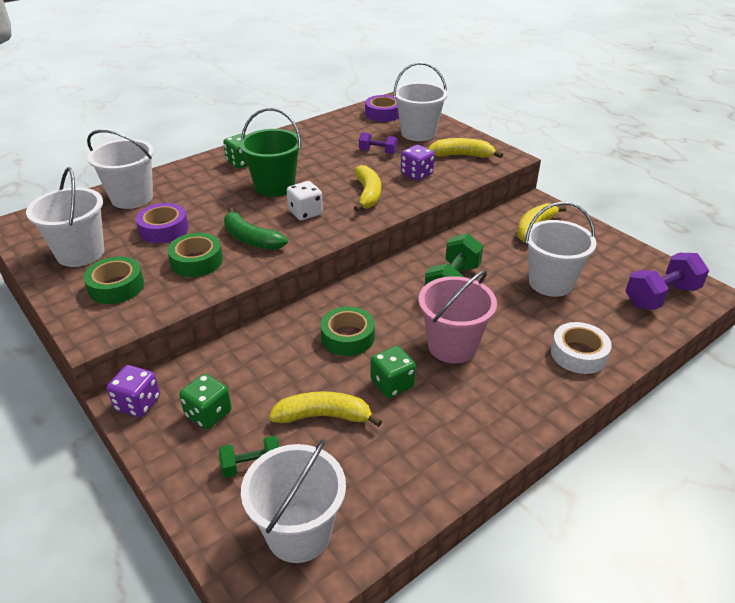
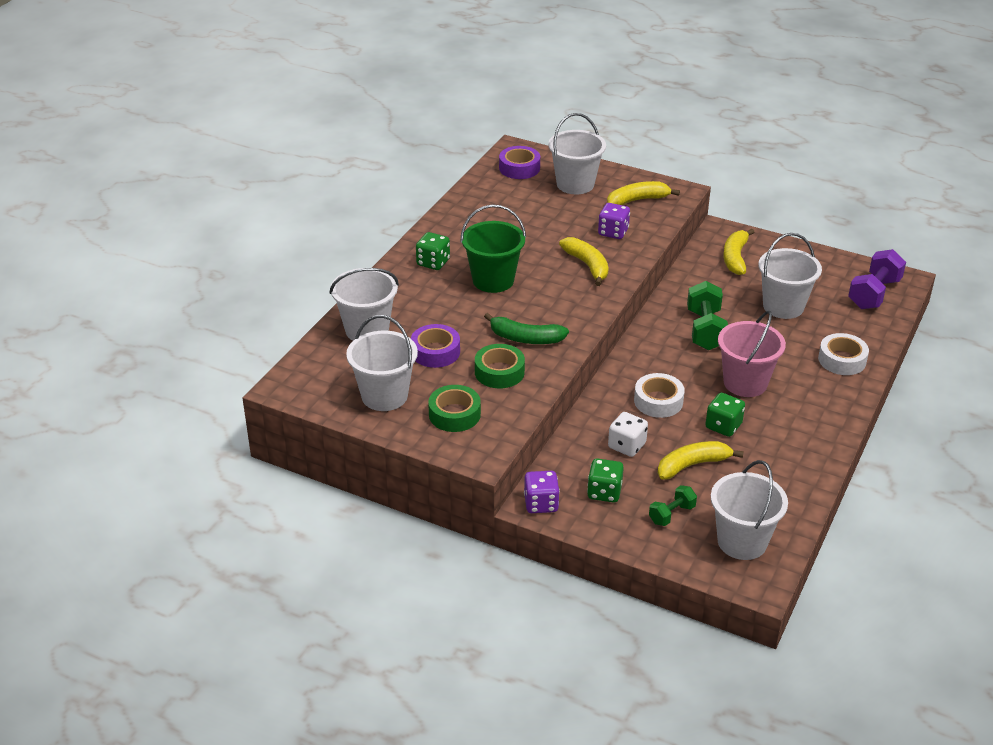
camera: 25 degrees left, 0 degrees up
white dice [287,181,323,220] -> white dice moved to [608,412,648,457]
green tape [321,306,375,356] -> white tape [634,373,685,418]
purple dumbbell [359,132,398,155] -> none

